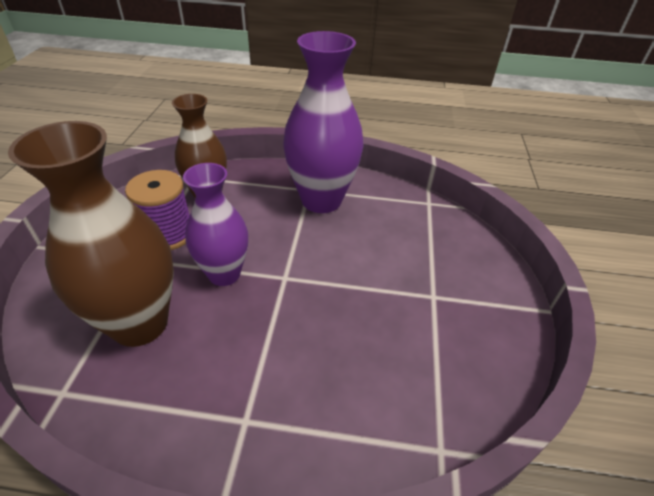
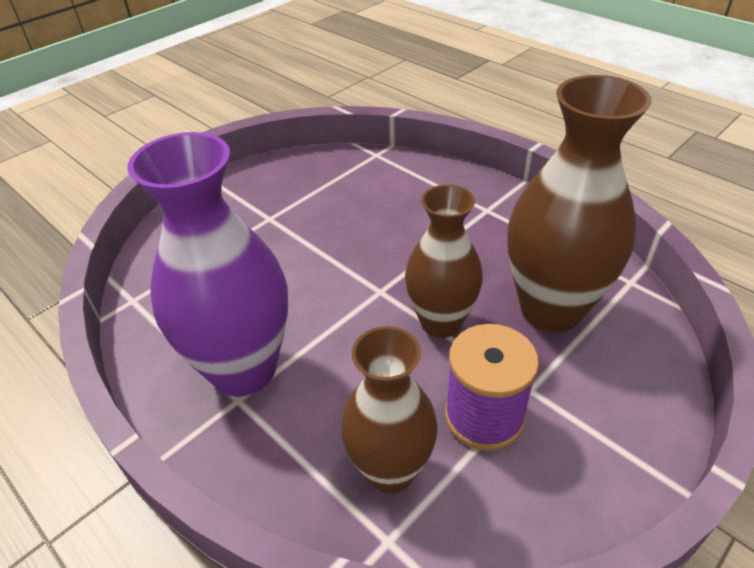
camera: 140 degrees left, 0 degrees up
purple vase [183,163,248,286] -> brown vase [405,184,483,338]

